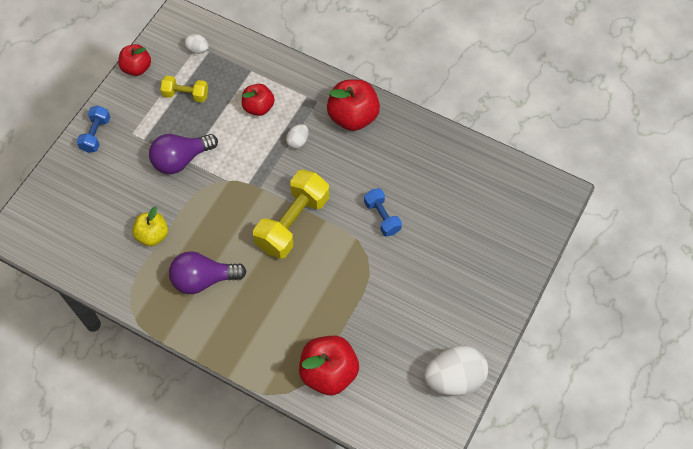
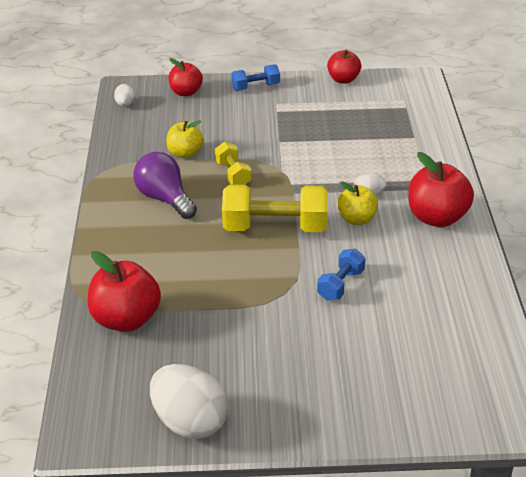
camera: 60 degrees right, 25 degrees down
purple light bulb [149,134,218,174] -> none
yellow dumbbell [161,76,208,102] -> yellow dumbbell moved to [215,142,251,185]
white egg [184,33,209,54] -> white egg moved to [114,84,136,107]
red apple [242,84,275,116] -> red apple moved to [168,58,203,96]
none -> yellow apple [337,181,378,225]

